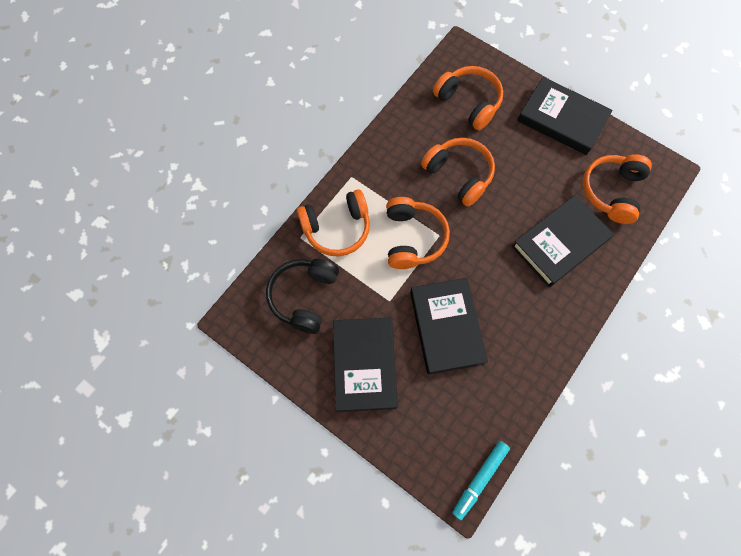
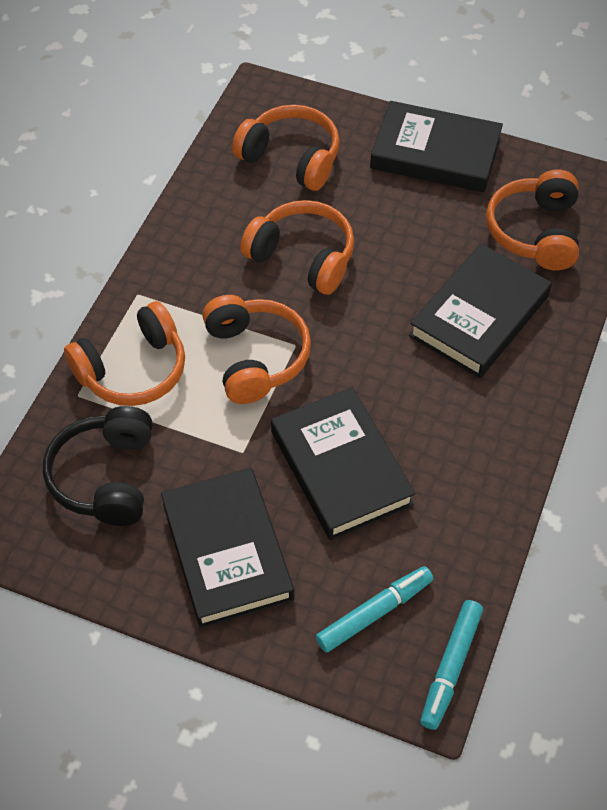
camera: 15 degrees left, 15 degrees down
none -> turquoise marker [315,566,433,653]

